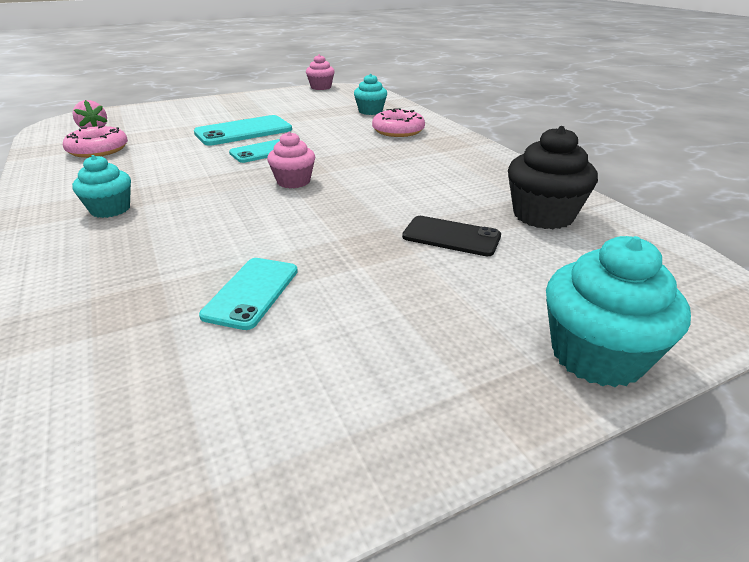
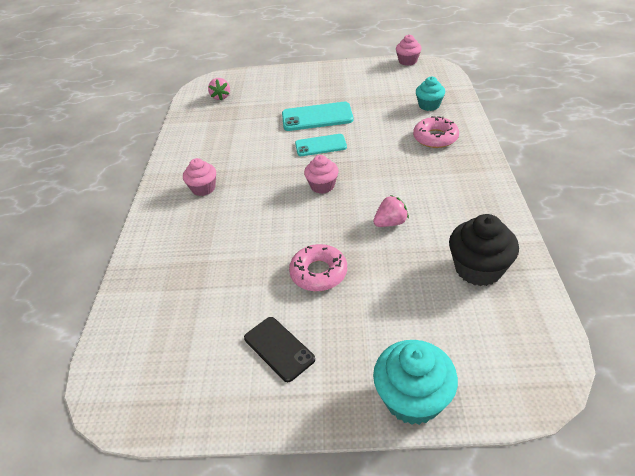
camera: 30 degrees right, 10 degrees up
pink donut [63,126,128,158] -> pink donut moved to [289,244,347,291]
turquoise cupcake [72,155,131,218] -> pink cupcake [183,158,216,196]
turquoise phone [199,258,298,330] -> none
black phone [402,216,501,256] -> black phone moved to [244,317,315,382]
none -> pink strawberry [373,195,409,227]

